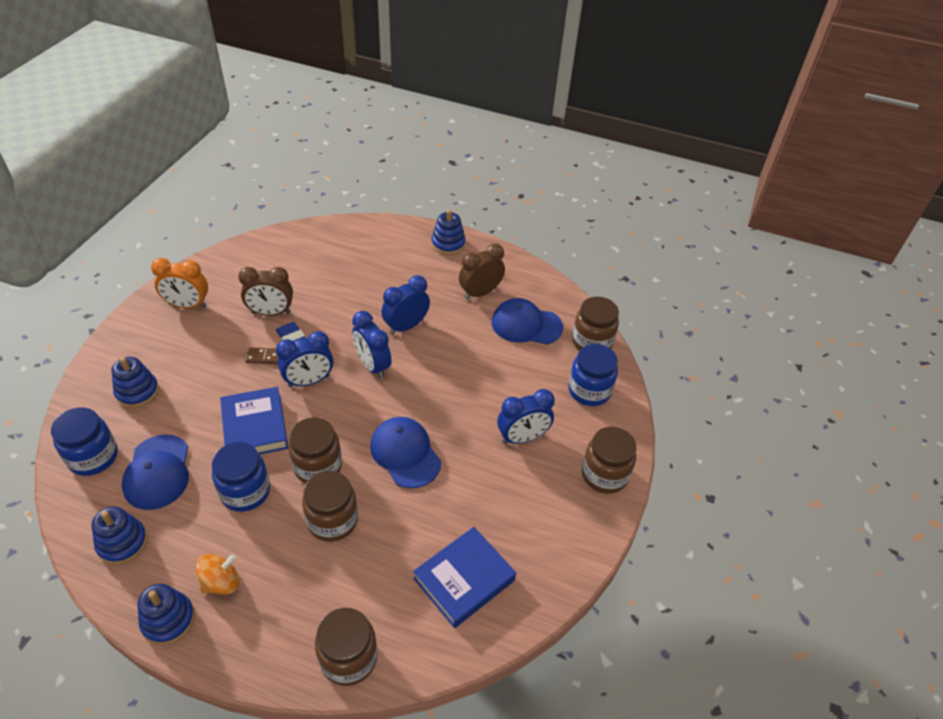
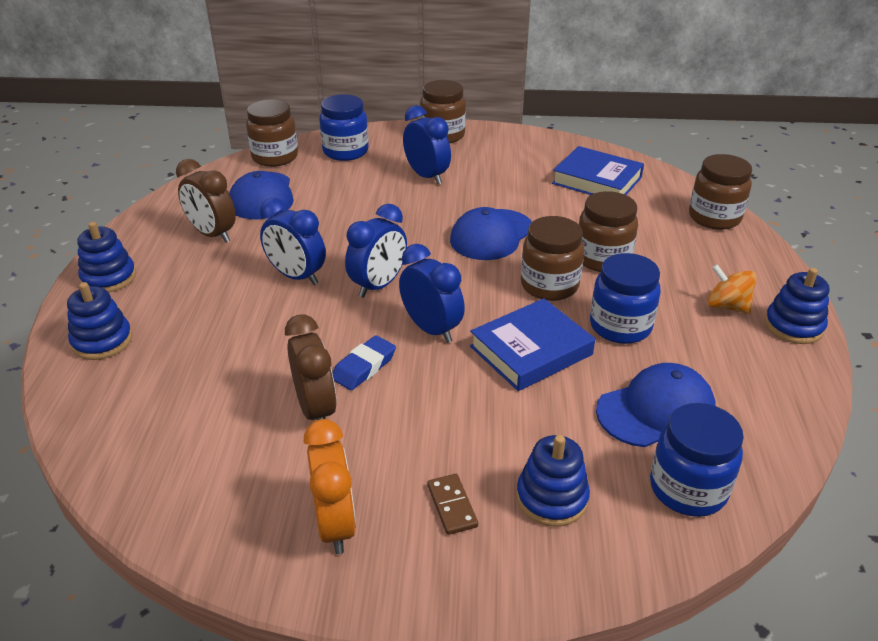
camera: 105 degrees left, 10 degrees down
blue stacking toy [91,506,148,565] -> blue stacking toy moved to [67,282,132,360]
brown domino [245,347,279,364] -> brown domino moved to [427,474,478,535]

